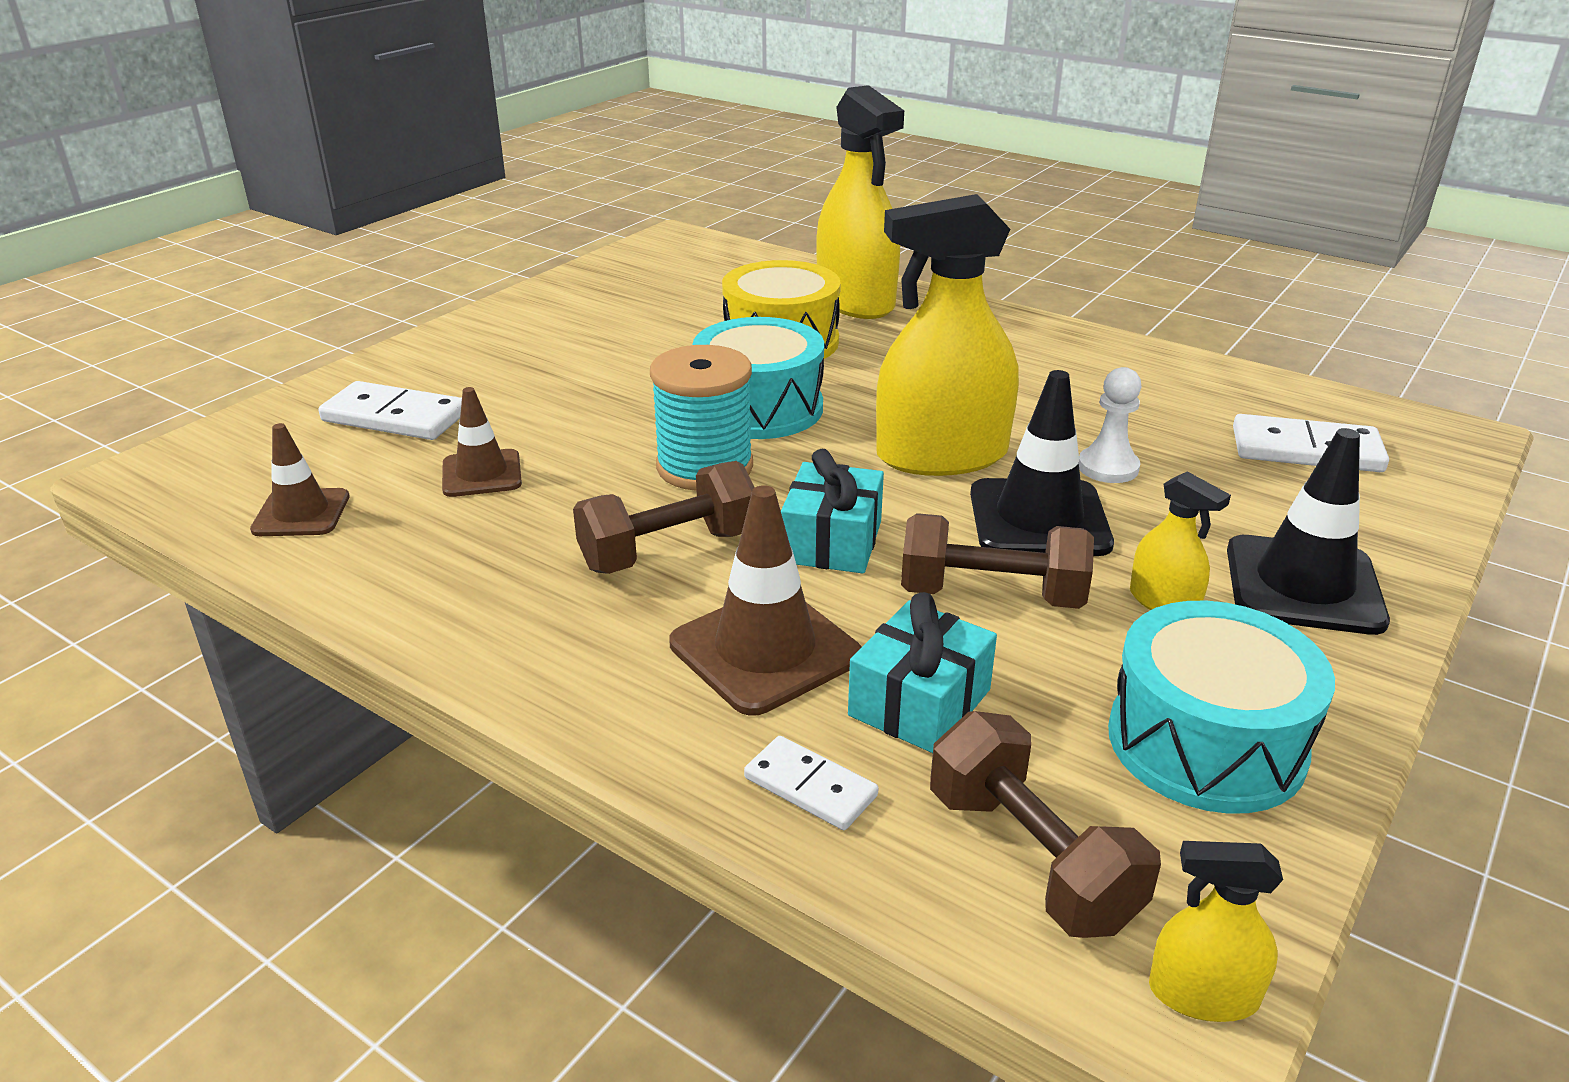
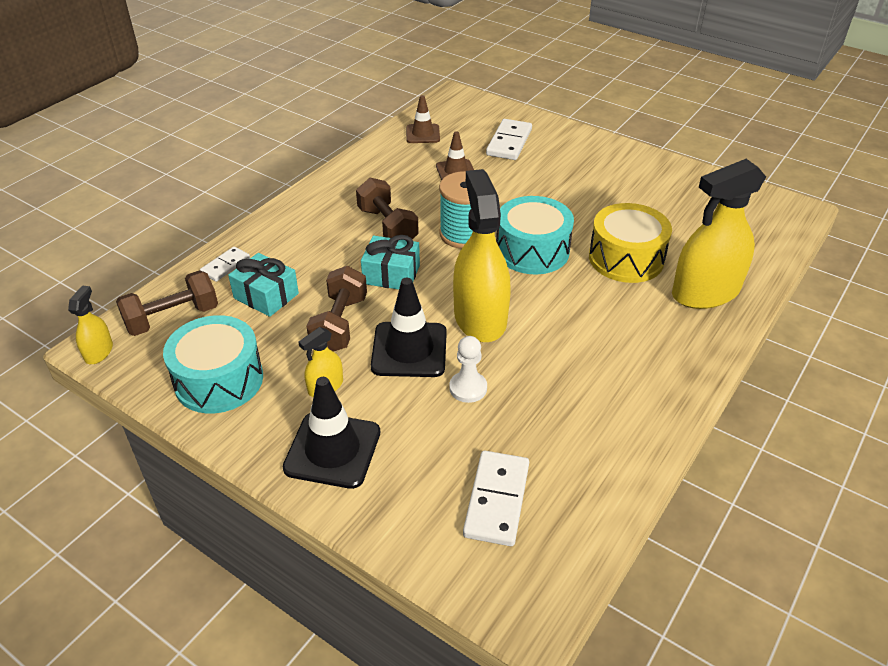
camera: 90 degrees right, 10 degrees up
brown traffic cone [669,485,862,716] -> none

